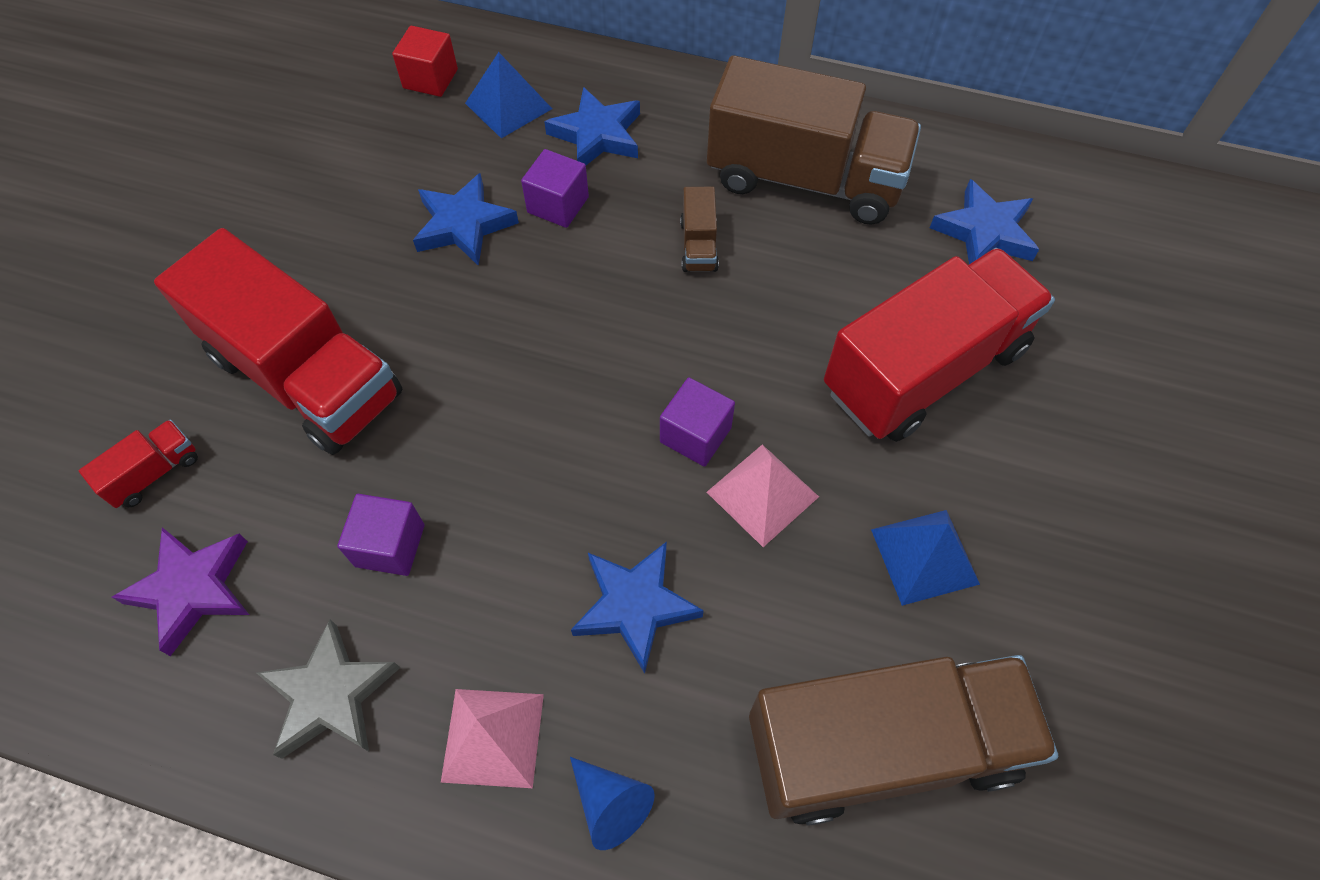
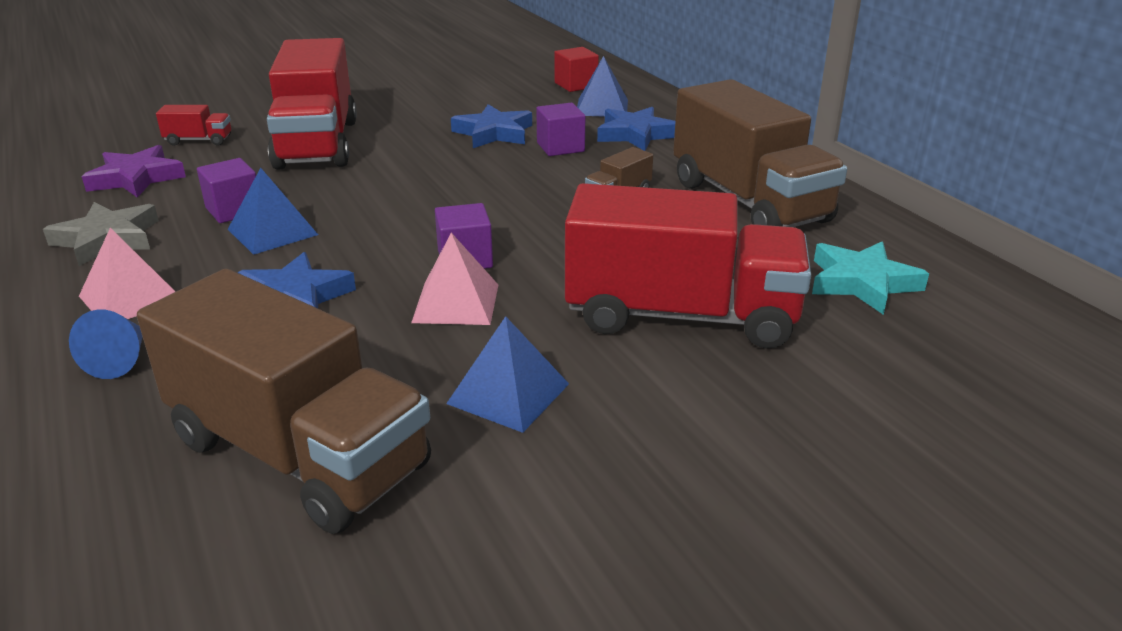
camera: 45 degrees right, 30 degrees down
blue star [930,179,1039,264] -> turquoise star [812,241,929,315]
none -> blue pyramid [228,168,318,255]

